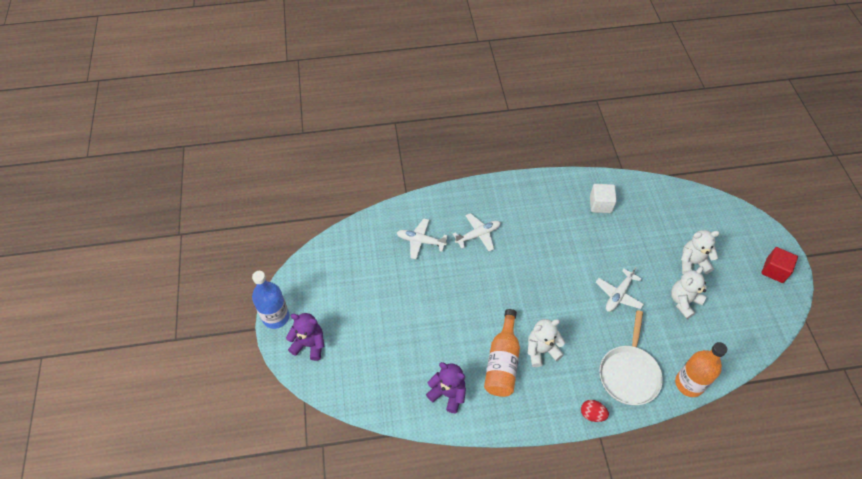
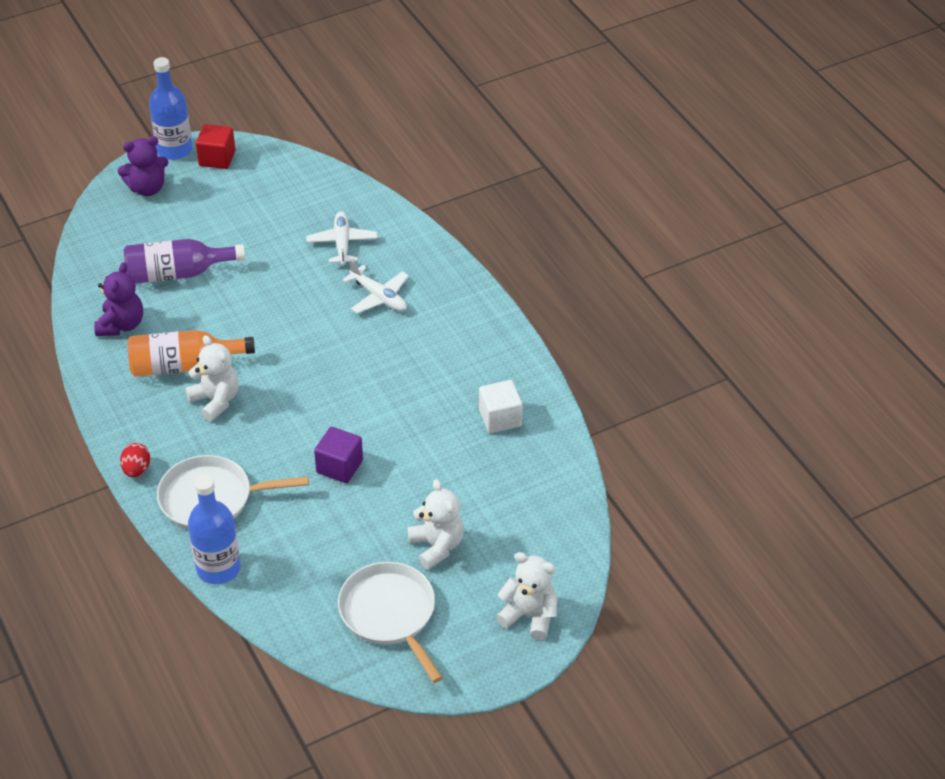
camera: 70 degrees right, 10 degrees down
purple teddy bear [286,313,324,361] -> purple teddy bear turned 75 degrees clockwise [117,136,169,196]
white plane [596,267,644,312] -> purple cube [314,427,363,483]
white teddy bear [671,267,707,319] -> white teddy bear moved to [496,552,557,640]
orange bottle [675,342,727,397] -> blue bottle [188,475,241,584]
red cube [761,247,798,283] -> red cube moved to [196,124,236,169]
none -> purple bottle [124,239,245,284]
none -> white pan [338,562,443,683]

